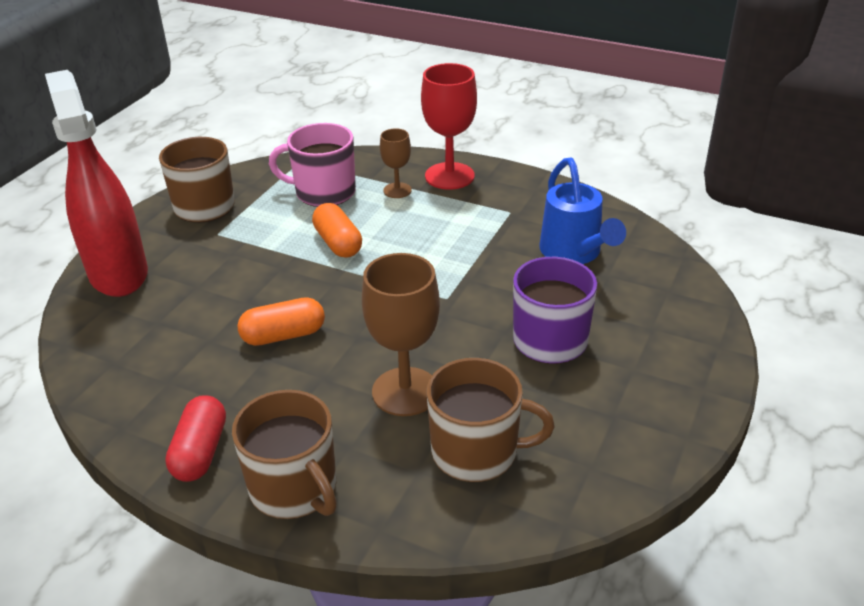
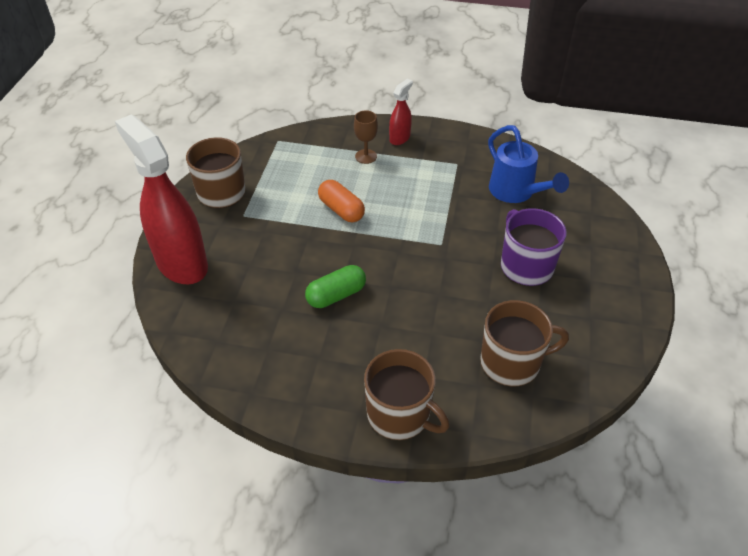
camera: 15 degrees left, 10 degrees up
red capsule [165,395,226,482] -> none
orange capsule [238,297,325,346] -> green capsule [305,265,366,308]
pink mug [269,123,356,207] -> none
brown goblet [362,253,440,416] -> none
red goblet [421,63,477,190] -> red spray bottle [389,79,413,145]

